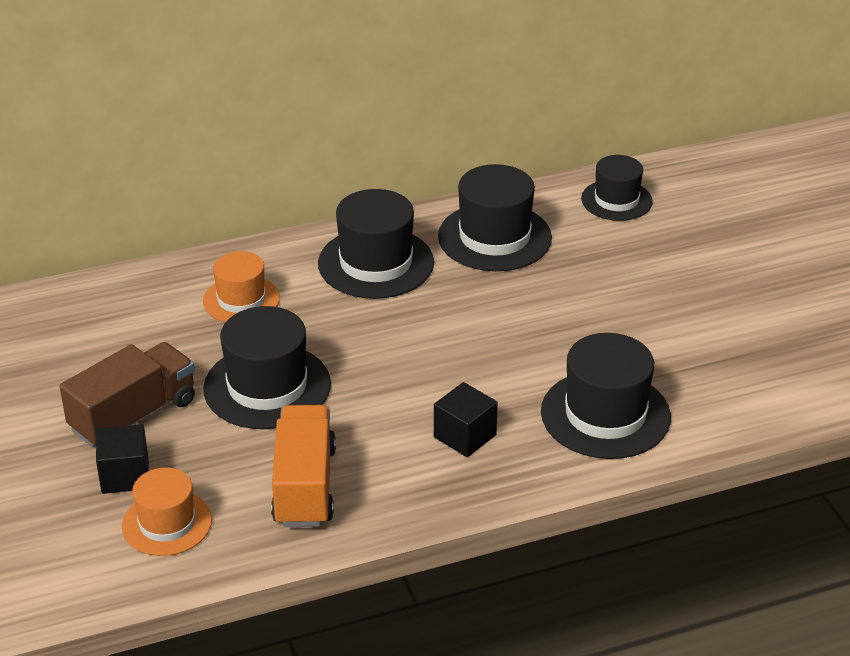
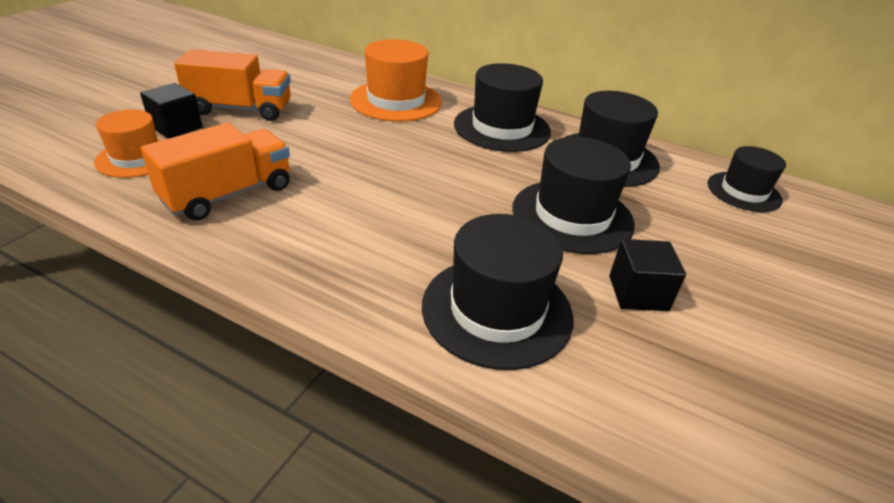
camera: 45 degrees right, 0 degrees up
brown truck [60,342,195,448] -> orange truck [174,49,291,121]
orange hat [203,251,280,322] -> orange hat [350,39,442,122], size x1.56
black hat [203,306,331,429] -> black hat moved to [512,137,635,254]
black cube [434,382,498,457] -> black cube moved to [609,239,686,311]

